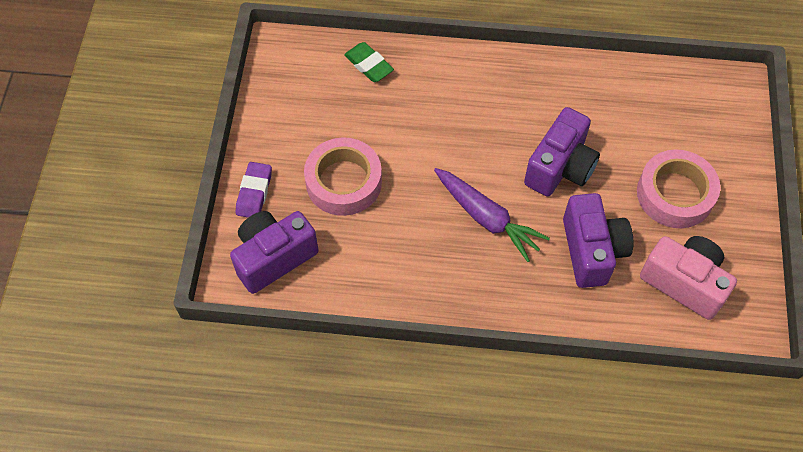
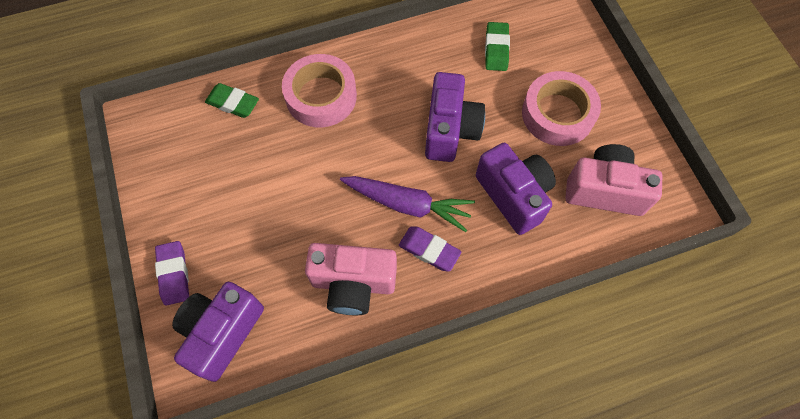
camera: 25 degrees left, 5 degrees up
pink tape [304,138,382,216] -> pink tape moved to [282,54,357,127]
none -> pink camera [305,243,397,315]
none -> purple eraser [399,226,461,272]
none -> green eraser [485,22,510,71]

